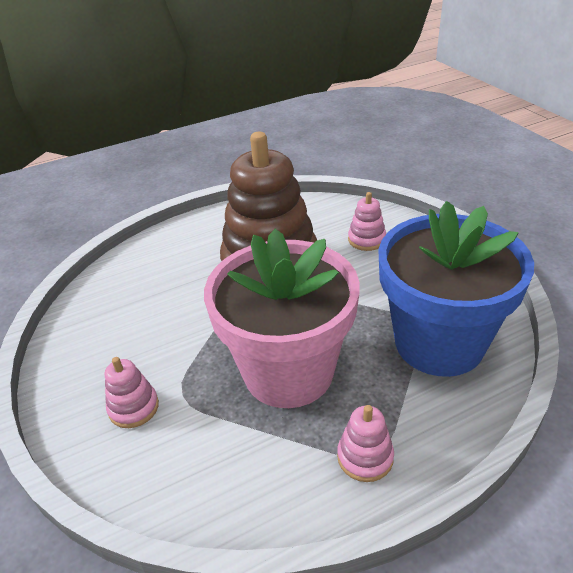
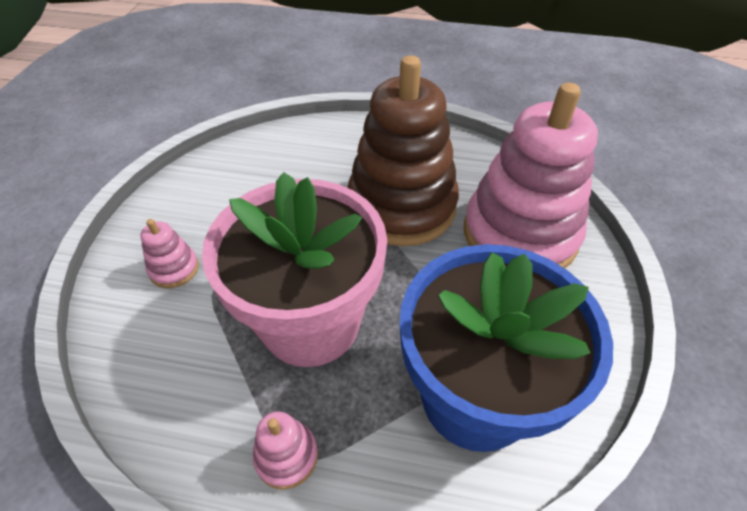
camera: 35 degrees right, 10 degrees up
pink stacking toy [348,192,386,251] -> pink stacking toy [464,82,598,268], size x2.48

